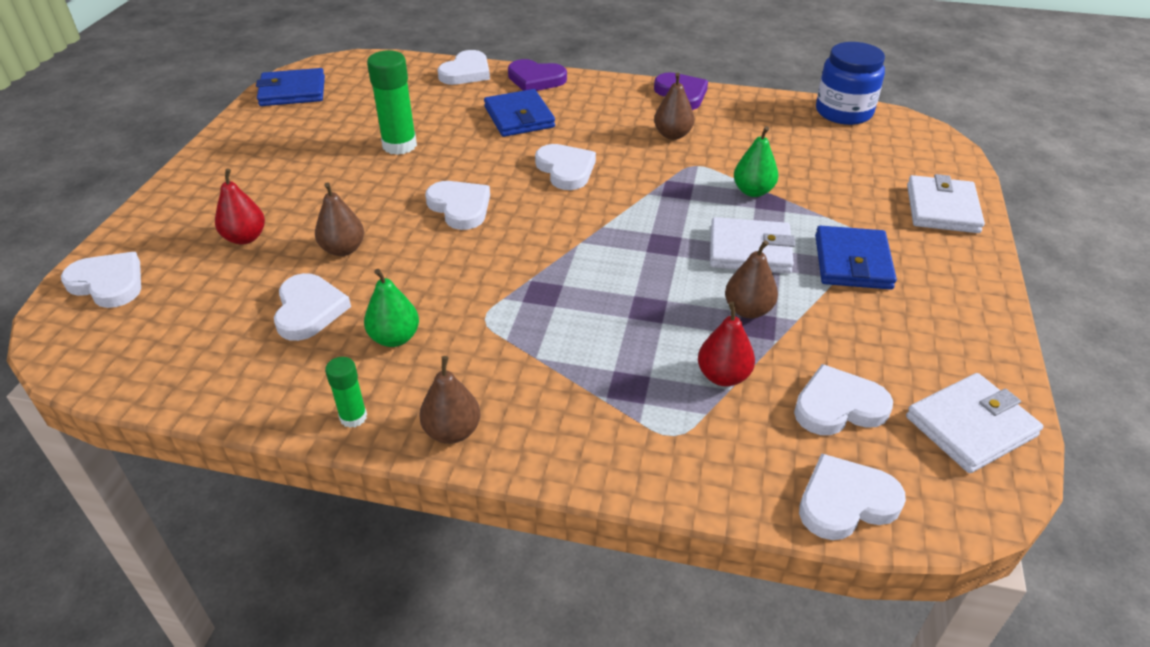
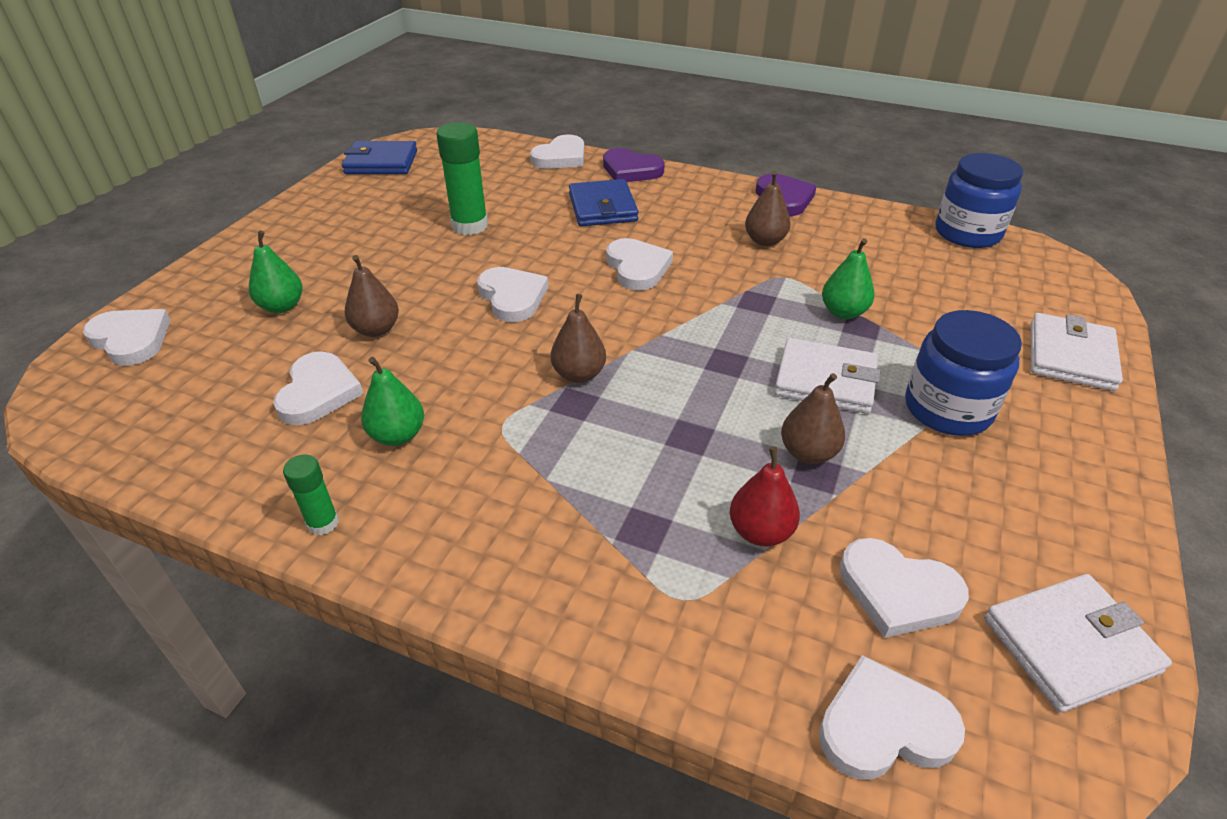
camera: 10 degrees right, 0 degrees up
red pear [215,168,265,245] -> green pear [249,230,303,313]
brown pear [419,356,480,444] -> brown pear moved to [551,294,606,383]
white heart [794,364,893,435] -> white heart turned 150 degrees counterclockwise [840,538,969,638]
blue wallet [815,226,897,290] -> blue jar [905,310,1022,436]

